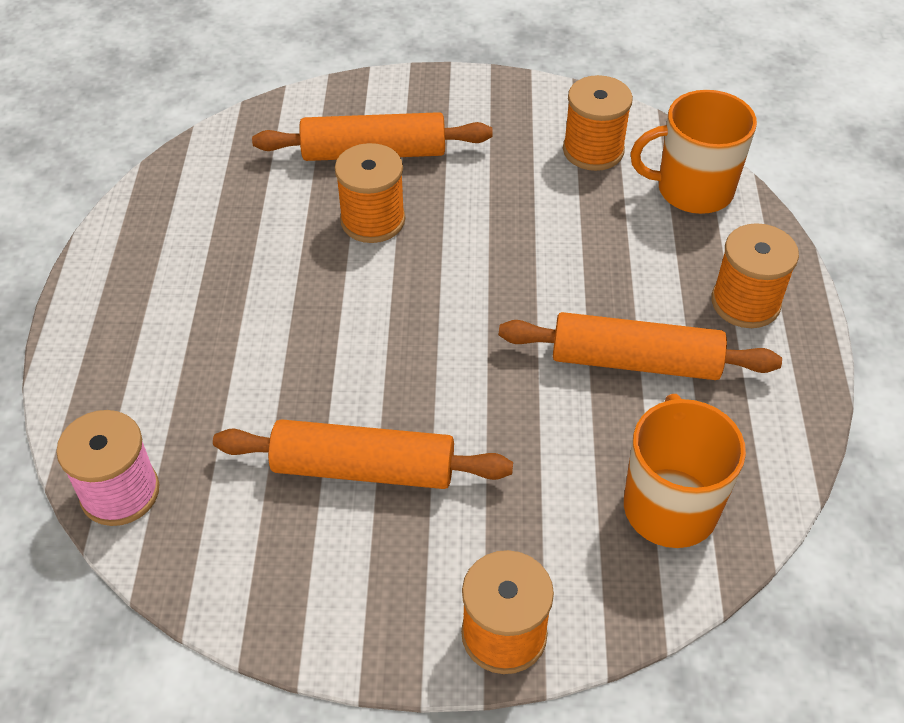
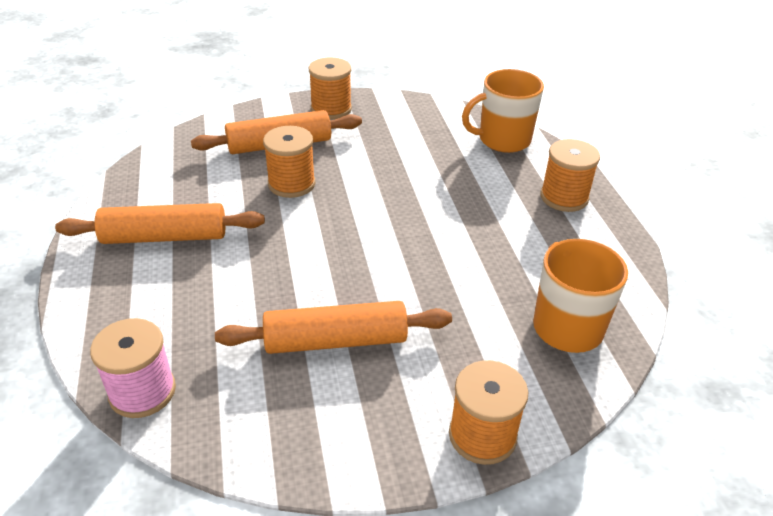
camera: 15 degrees left, 10 degrees down
orange rolling pin [499,312,782,380] -> orange rolling pin moved to [55,203,265,244]
orange spool [563,75,633,171] -> orange spool moved to [309,57,352,119]

